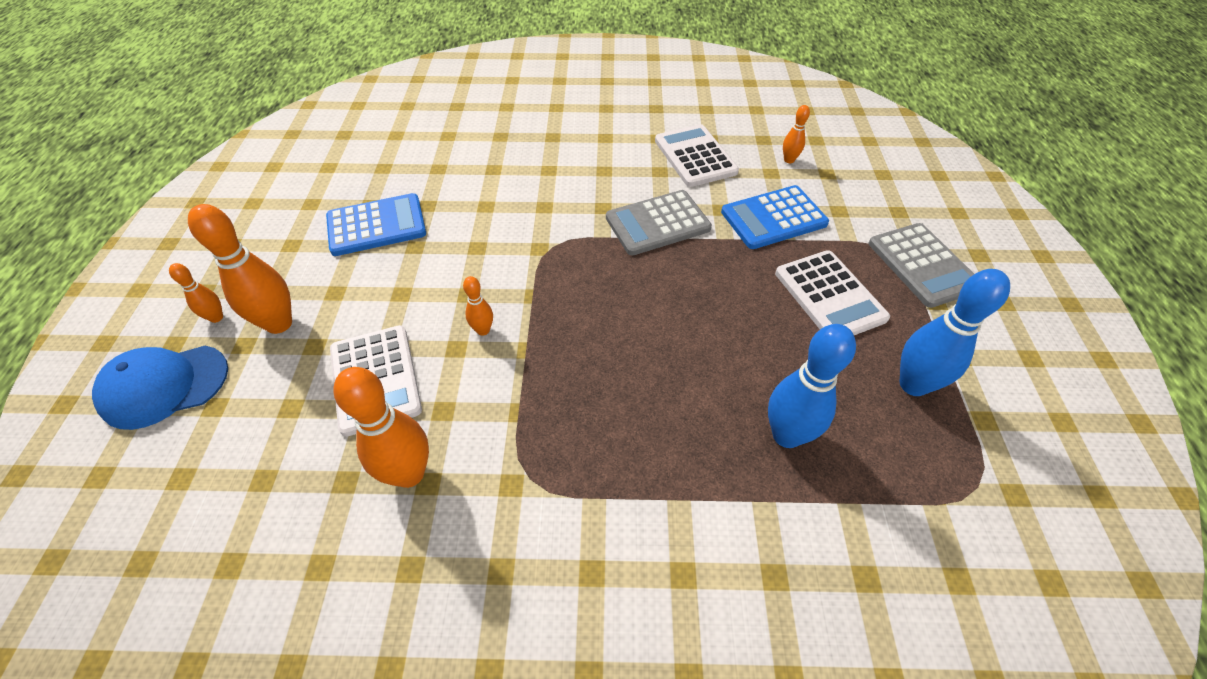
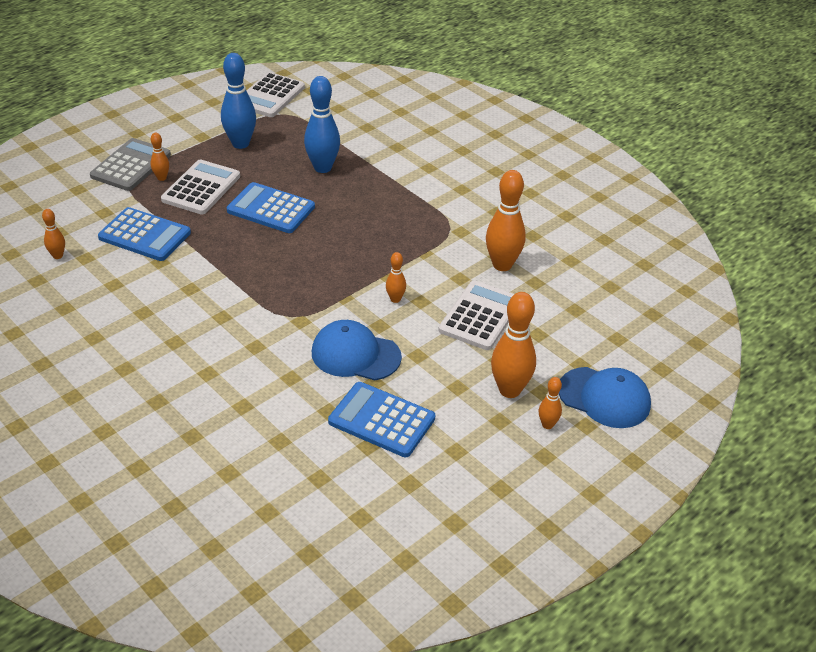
camera: 135 degrees left, 10 degrees down
grey calculator [606,190,712,256] -> none
white calculator [655,124,739,187] -> white calculator moved to [247,72,305,117]
none -> orange bowling pin [151,133,169,181]
none -> blue calculator [227,182,315,233]
none -> blue cap [312,320,402,381]

